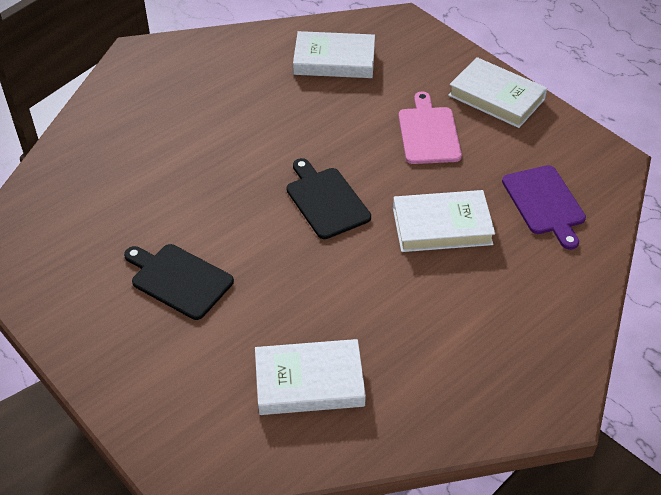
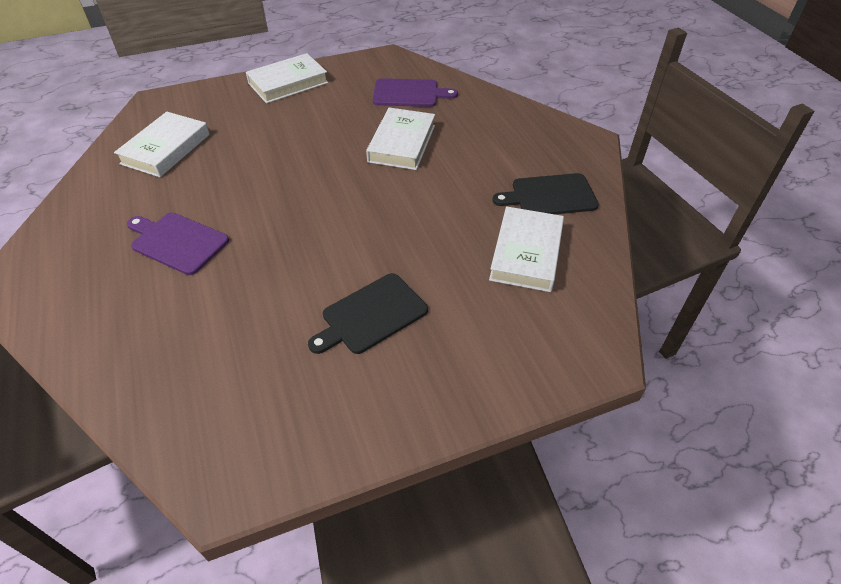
camera: 70 degrees left, 0 degrees up
black cutting board [287,158,371,239] -> black cutting board moved to [493,173,599,214]
pink cutting board [399,92,462,164] -> none
none -> purple cutting board [127,212,229,275]

